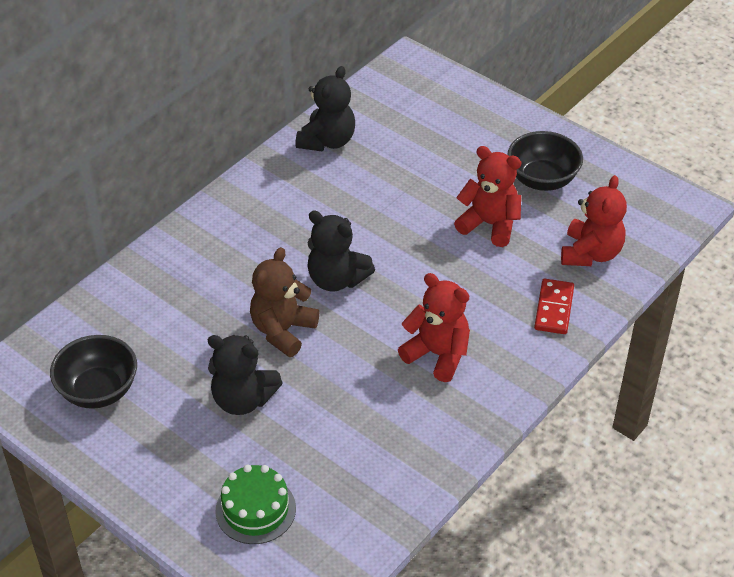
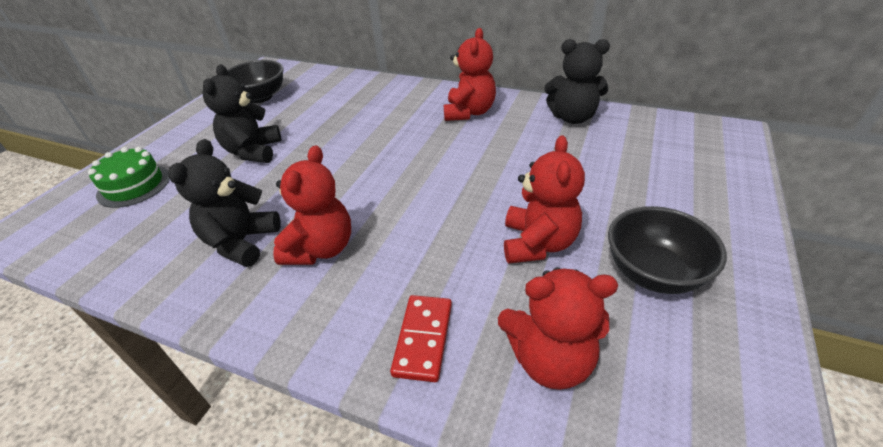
camera: 75 degrees right, 5 degrees down
brown teddy bear [250,247,319,357] -> none
black teddy bear [307,210,375,292] -> black teddy bear moved to [168,139,281,267]
red domino [534,279,574,334] -> red domino turned 75 degrees counterclockwise [390,295,452,382]
none -> red teddy bear [444,28,496,121]

